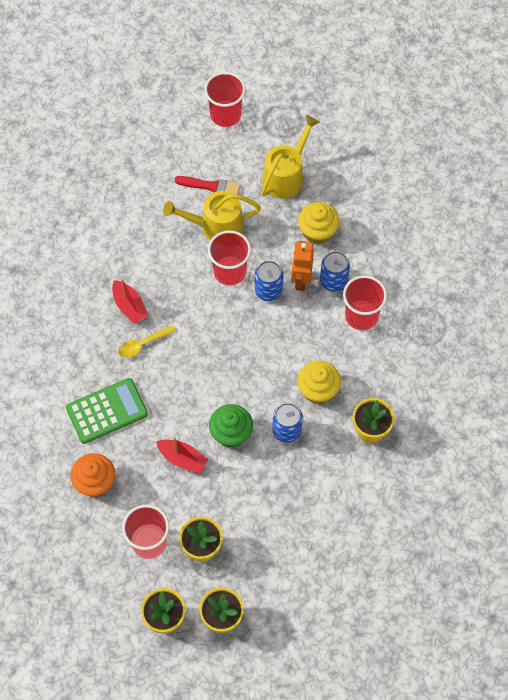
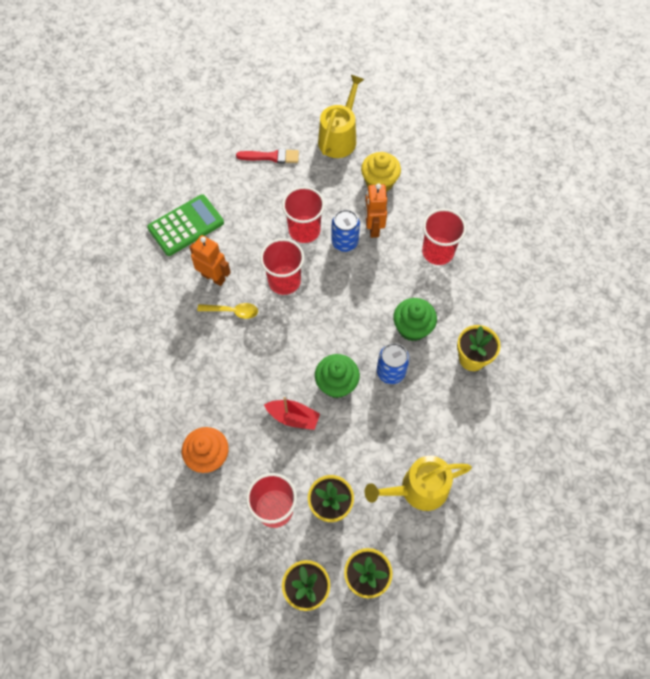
camera: 10 degrees left, 0 degrees up
green calculator [66,378,148,444] -> green calculator moved to [147,194,224,256]
red boat [112,279,149,324] -> orange robot [189,235,231,286]
yellow spoon [118,325,176,358] -> yellow spoon turned 135 degrees counterclockwise [197,303,258,319]
yellow watering can [163,191,261,240] -> yellow watering can moved to [365,456,472,511]
red cup [204,72,246,127] -> red cup moved to [260,238,304,295]
yellow cupcake [297,361,341,404] -> green cupcake [393,298,437,341]
blue can [320,251,350,292] -> none

